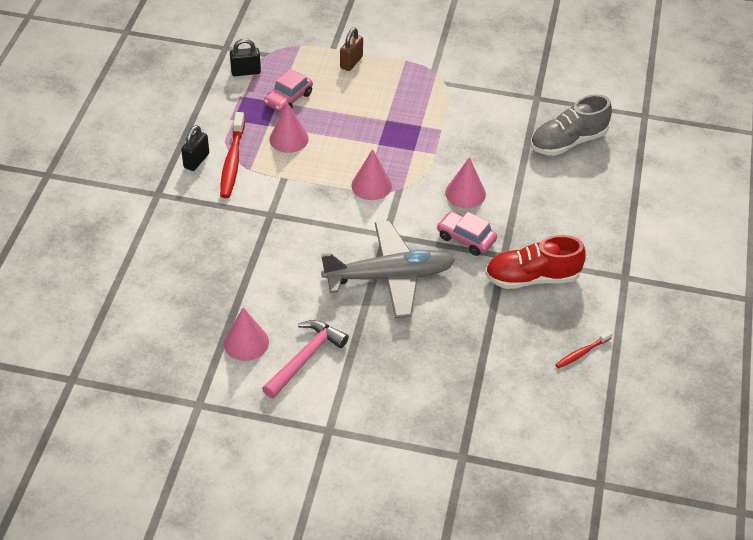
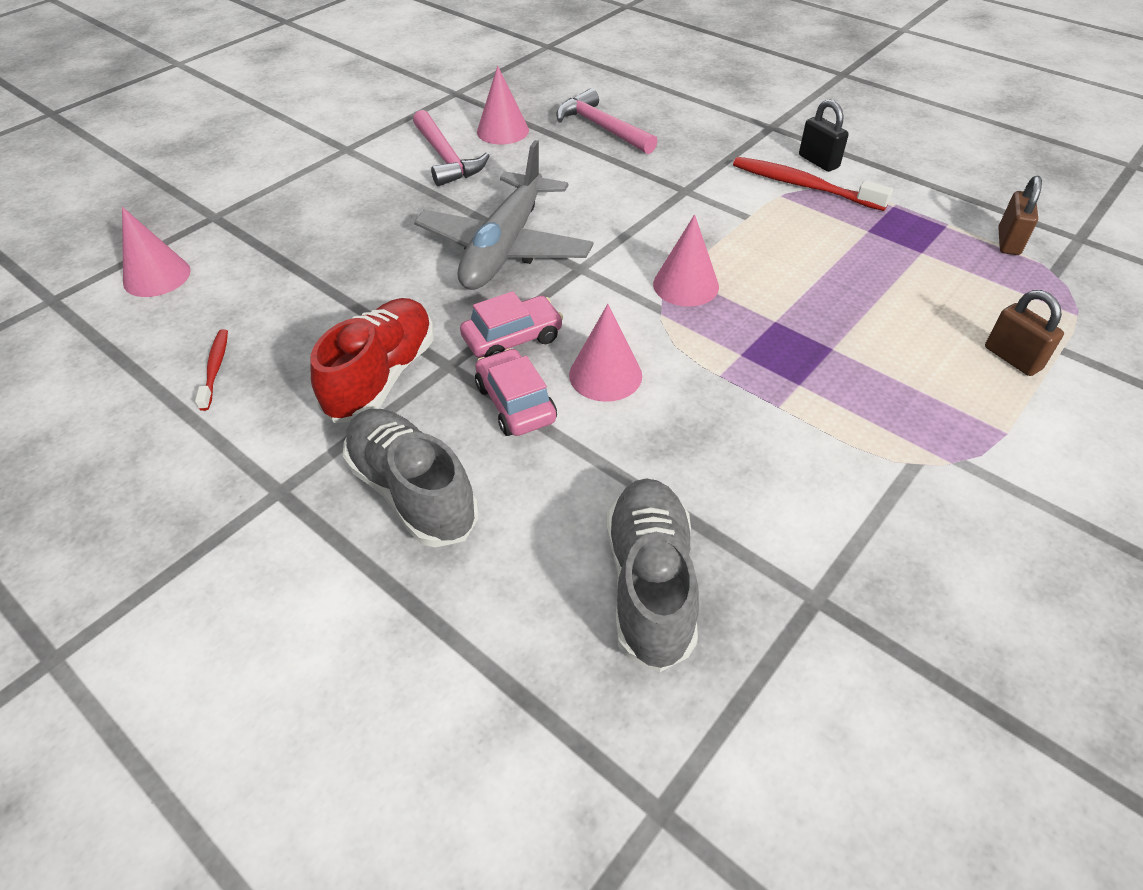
camera: 120 degrees right, 0 degrees up
black padlock [230,38,261,76] -> brown padlock [998,176,1042,255]
pink car [264,69,313,112] -> pink car moved to [475,348,557,436]
pink cone [269,102,309,153] -> pink cone moved to [122,207,191,297]
none -> grey shoe [343,409,478,547]
none -> pink hammer [556,88,658,154]

